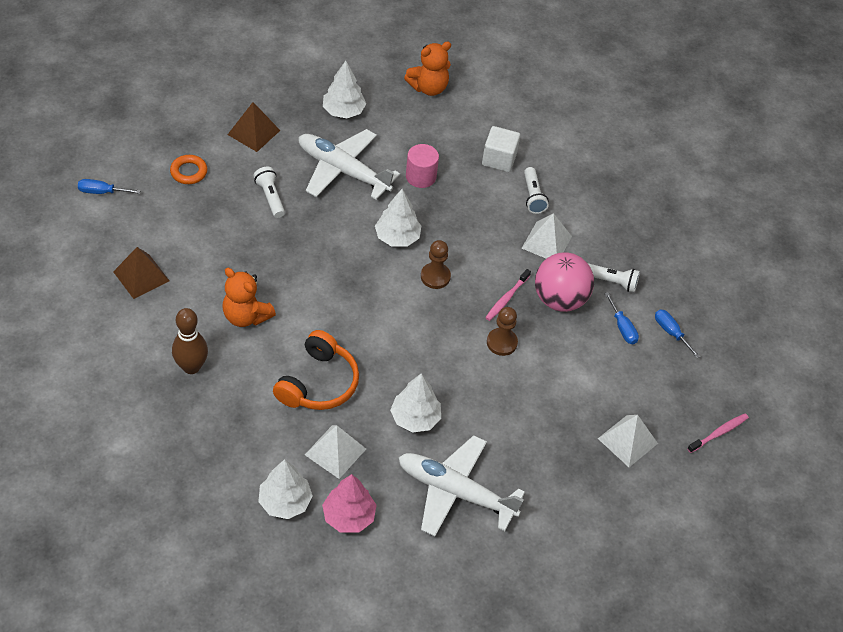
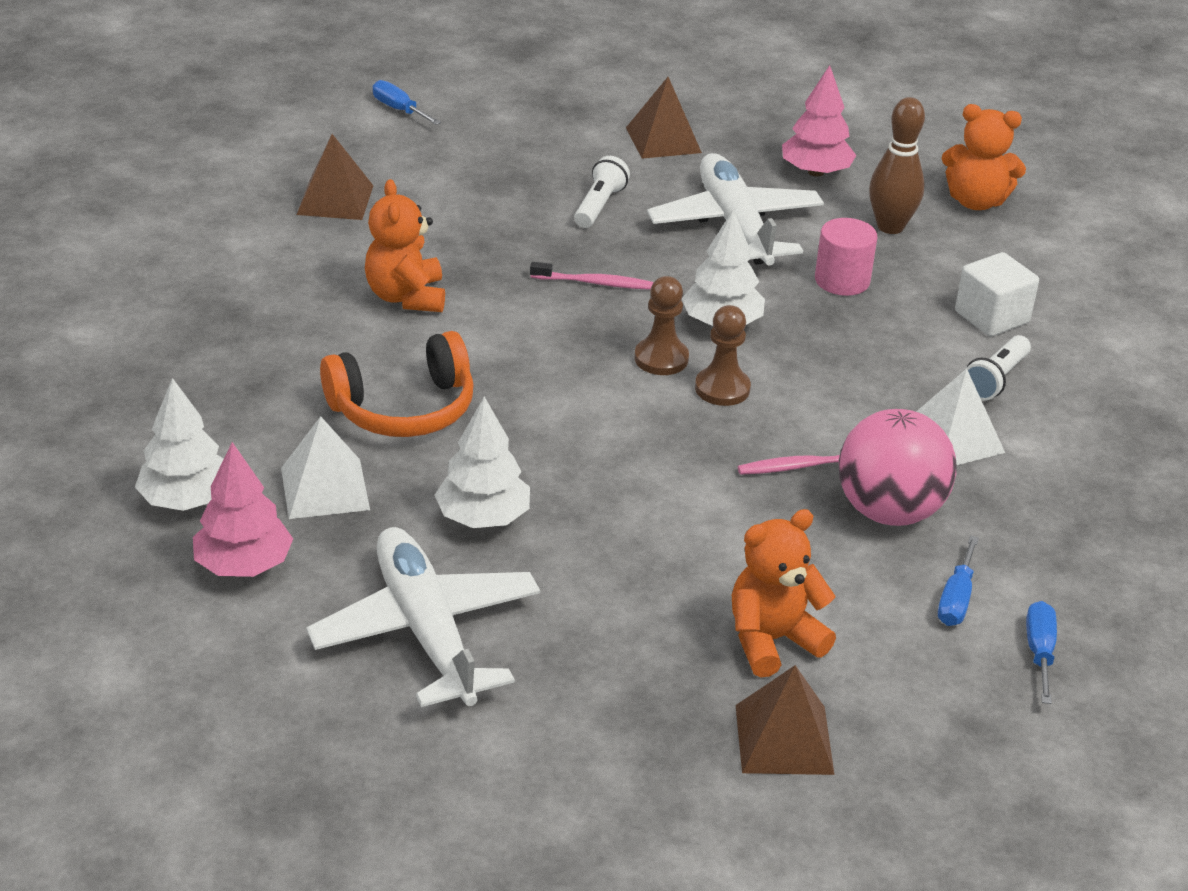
camera: 45 degrees right, 15 degrees down
orange ring [170,155,207,184] -> none
brown bowling pin [172,308,208,374] -> brown bowling pin moved to [869,97,925,234]
white tree [323,61,366,118] -> pink tree [782,65,856,176]
brown pawn [487,307,518,356] -> brown pawn moved to [634,276,689,375]
white flashlight [588,263,640,292] -> none
white pyramid [598,415,658,467] -> brown pyramid [736,665,835,775]
pink toothbrush [687,413,749,453] -> pink toothbrush moved to [530,262,654,290]
none -> orange teddy bear [732,509,836,677]

